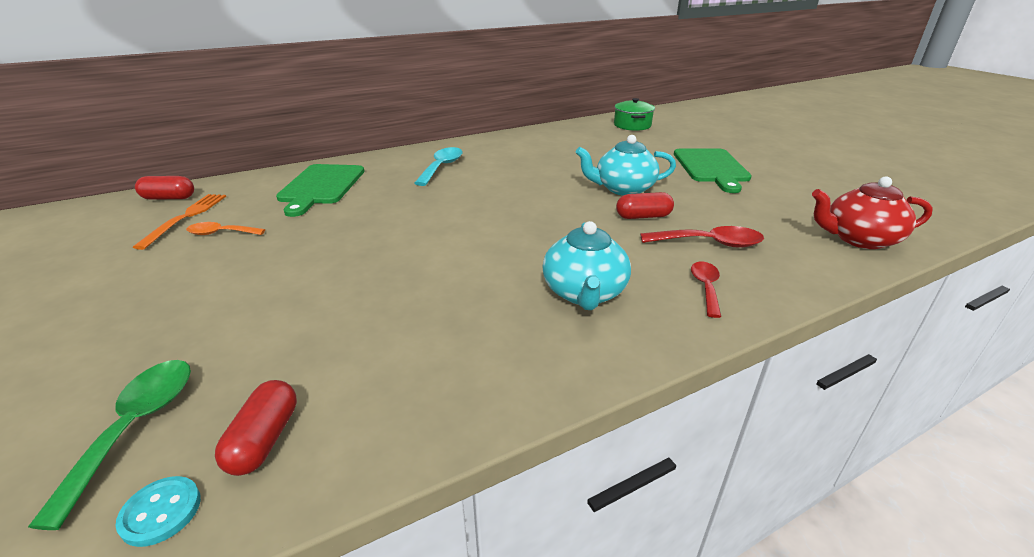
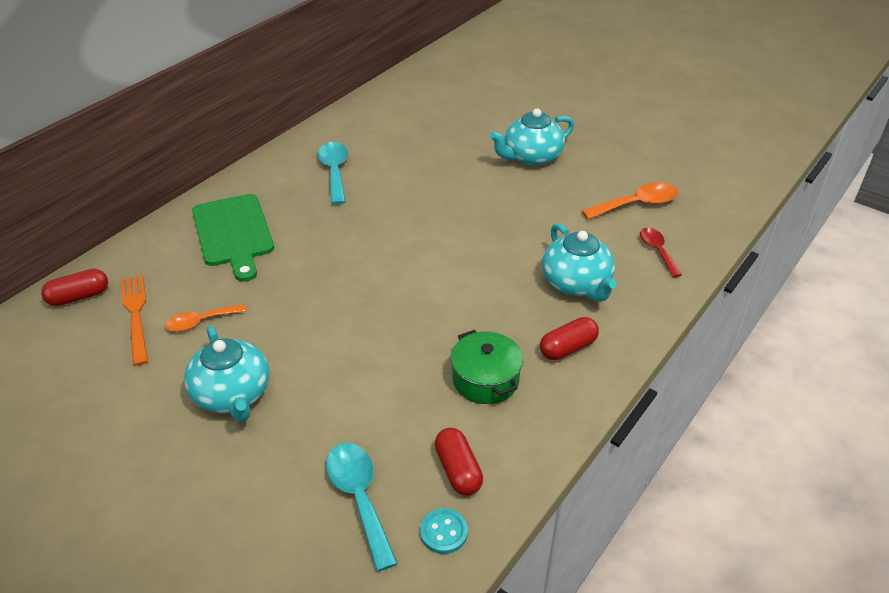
camera: 25 degrees left, 10 degrees up
green spoon [28,360,191,530] -> turquoise spoon [326,443,398,571]
green pot [614,98,655,131] -> green pot moved to [451,329,523,404]
red capsule [616,192,674,219] -> red capsule moved to [540,317,599,360]
red spoon [640,226,764,248] -> orange spoon [582,183,678,219]
green cutting board [674,148,751,193] -> none
red teapot [812,177,933,249] -> none
none -> turquoise teapot [184,325,269,422]

